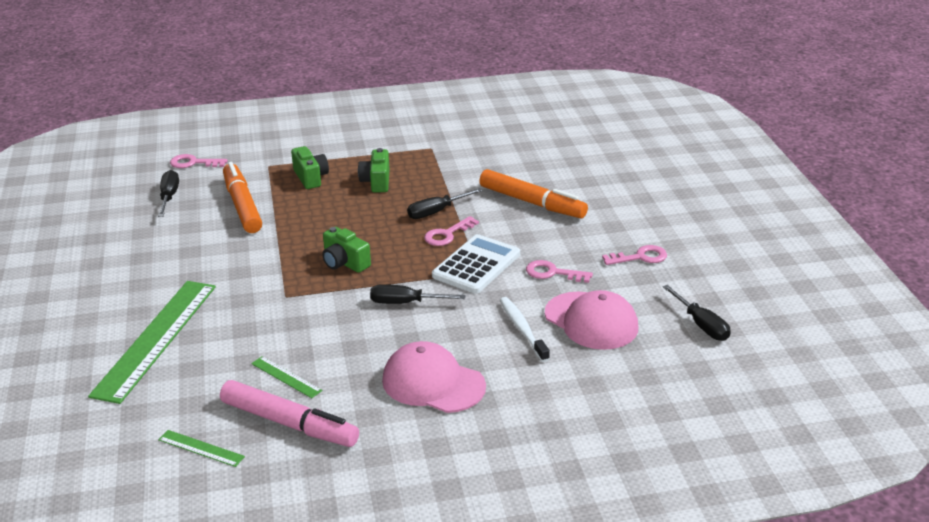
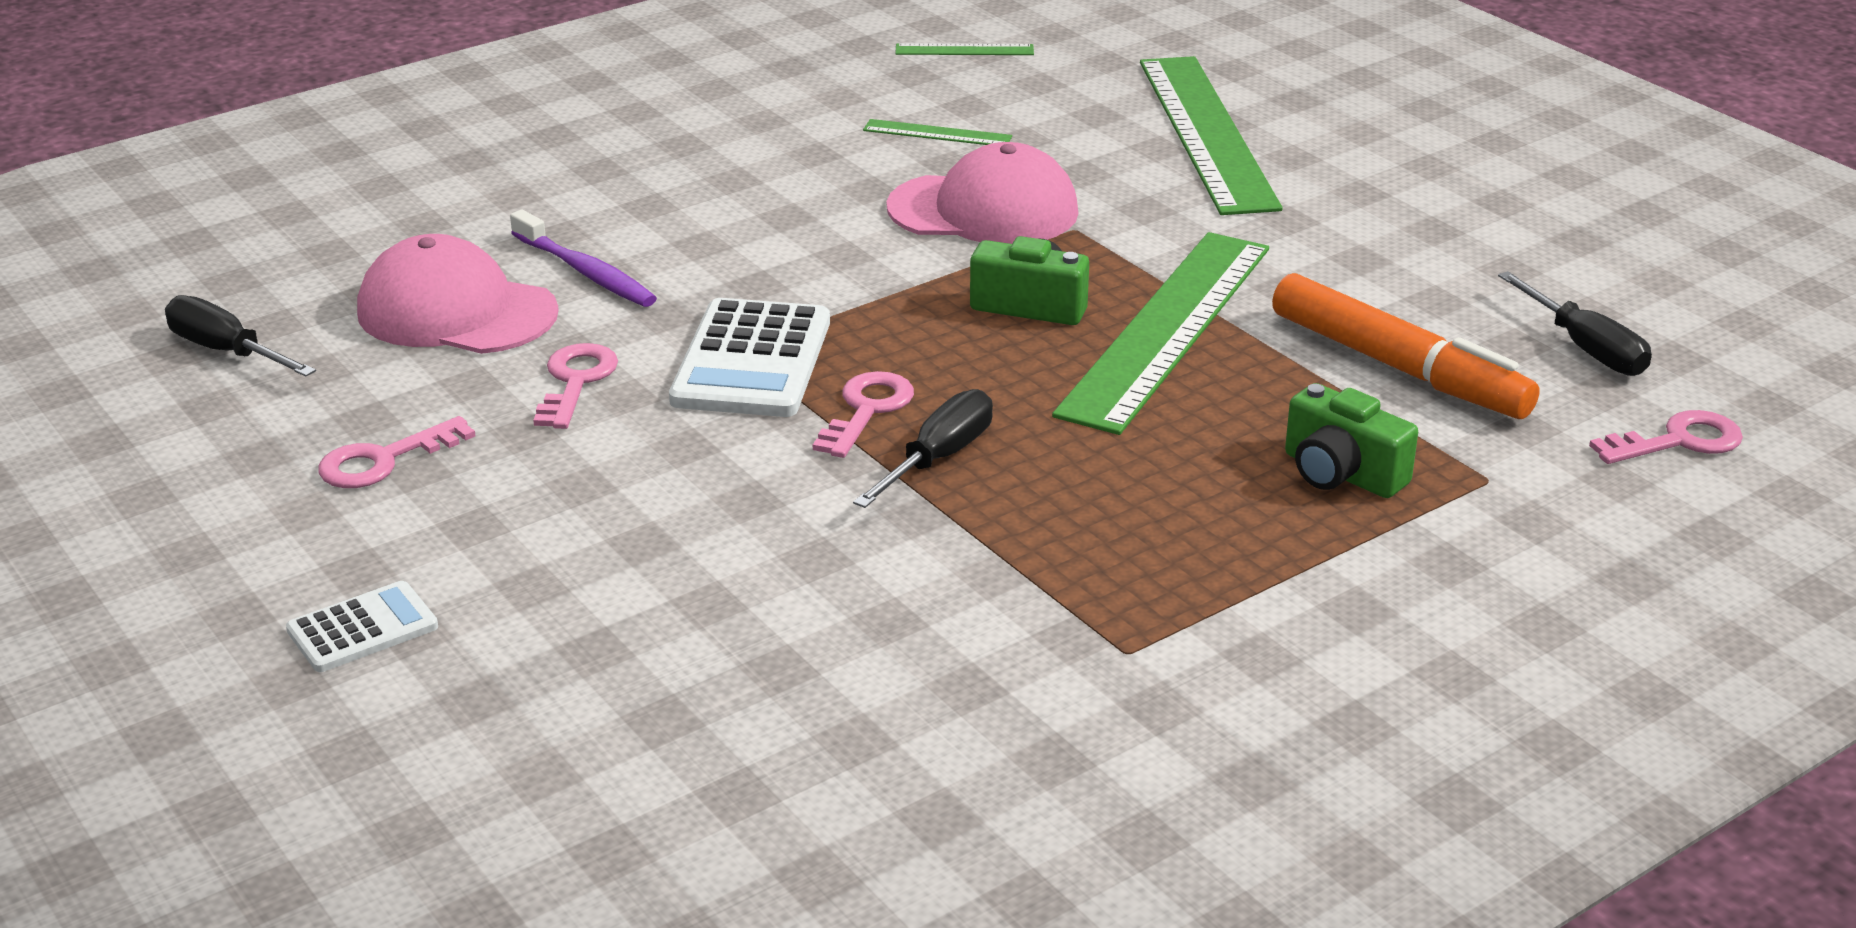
camera: 155 degrees right, 0 degrees up
pink marker [220,380,359,447] -> none
green camera [358,148,389,193] -> none
black screwdriver [370,284,466,304] -> none
pink cap [382,341,486,413] -> pink cap moved to [887,142,1078,244]
orange marker [479,169,588,218] -> none
white toothbrush [500,297,550,362] -> purple toothbrush [510,210,657,307]
pink key [526,260,593,283] -> pink key turned 75 degrees counterclockwise [533,343,618,429]
none -> white calculator [286,581,438,672]
none -> green ruler [1052,232,1269,435]

